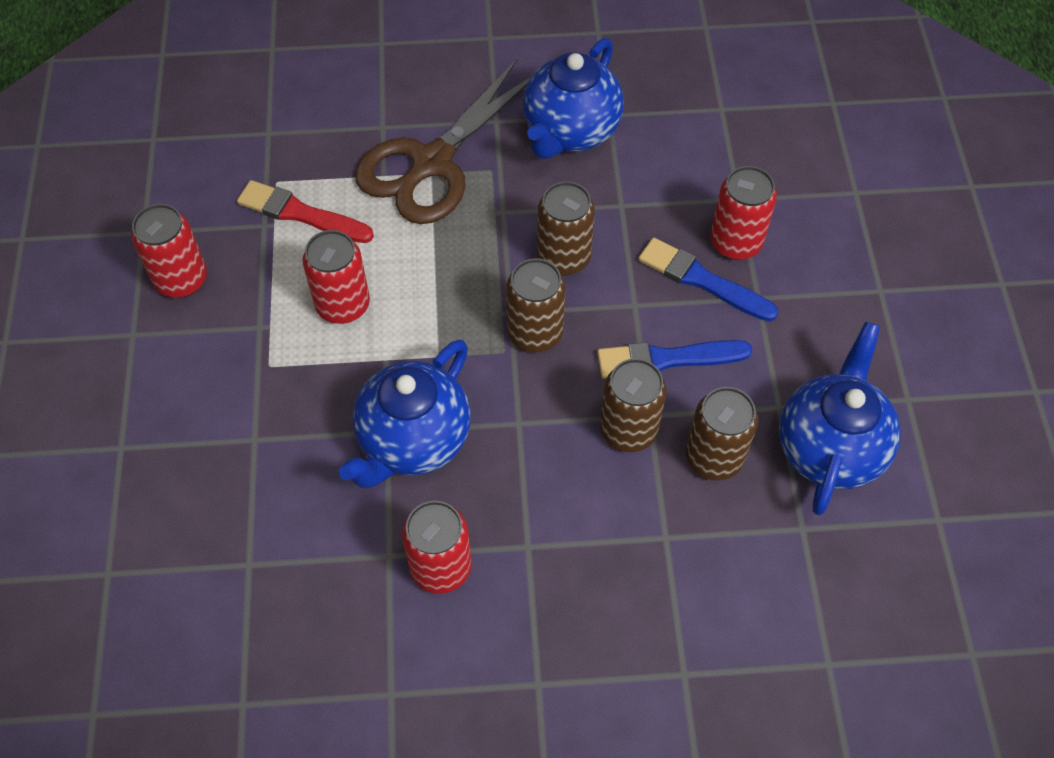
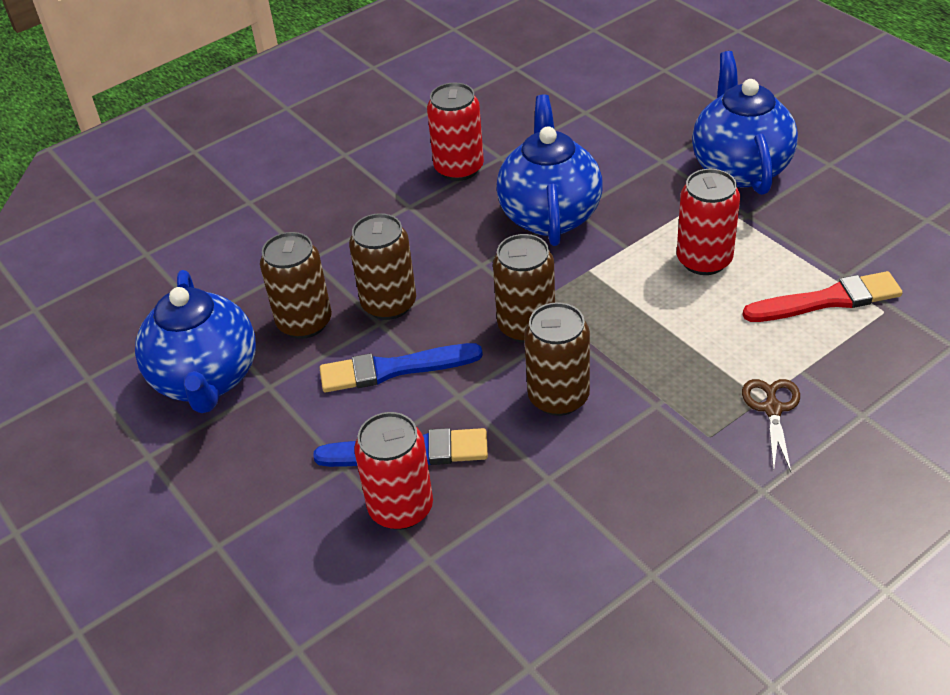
camera: 150 degrees right, 15 degrees down
red can [131,204,207,298] -> none
brown scissors [355,58,531,224] -> brown scissors [742,379,800,472], size x0.42
blue teapot [523,38,624,159] -> blue teapot moved to [692,51,798,195]
blue brush [597,340,752,379] -> blue brush turned 150 degrees counterclockwise [320,343,483,392]

